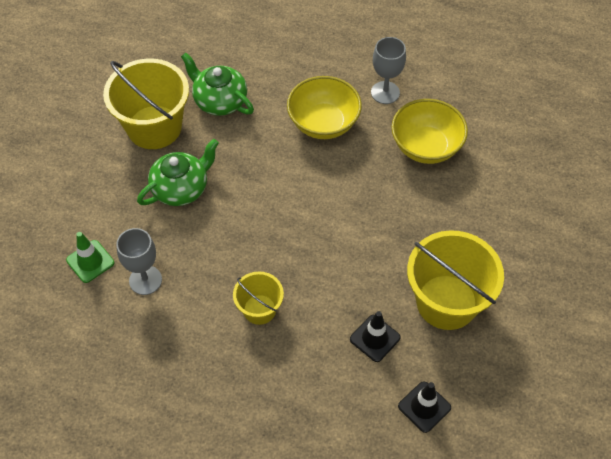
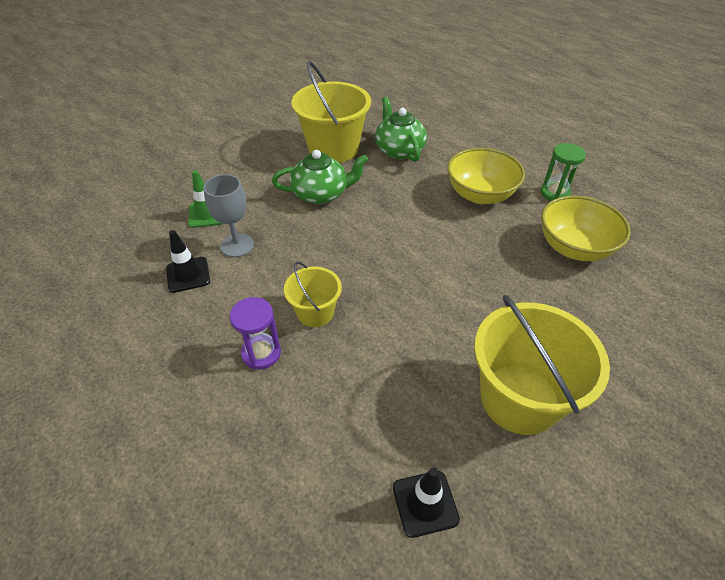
camera: 30 degrees right, 10 degrees down
black traffic cone [350,311,401,362] -> black traffic cone moved to [166,230,210,293]
grey goblet [371,37,406,104] -> green hourglass [540,143,586,201]
none -> purple hourglass [230,297,281,370]

